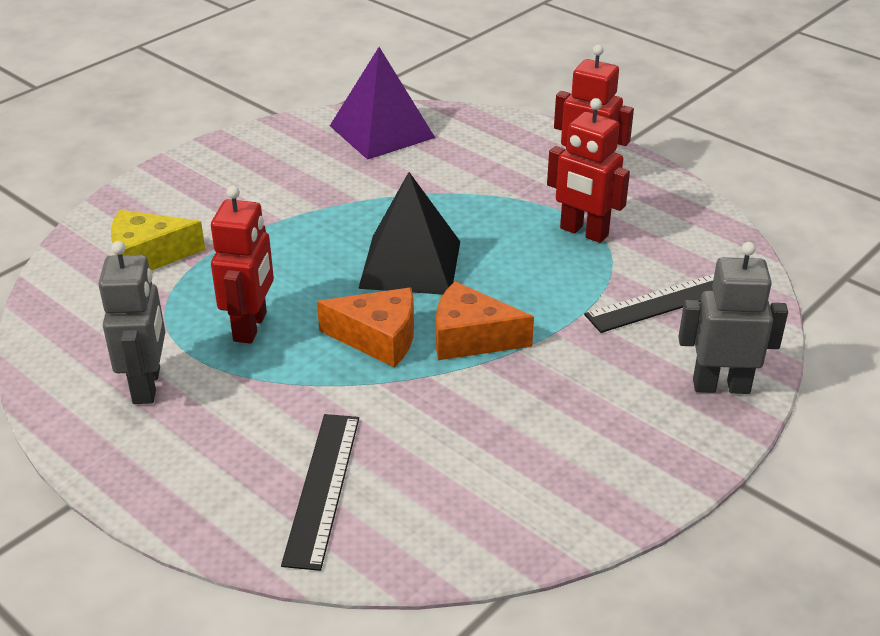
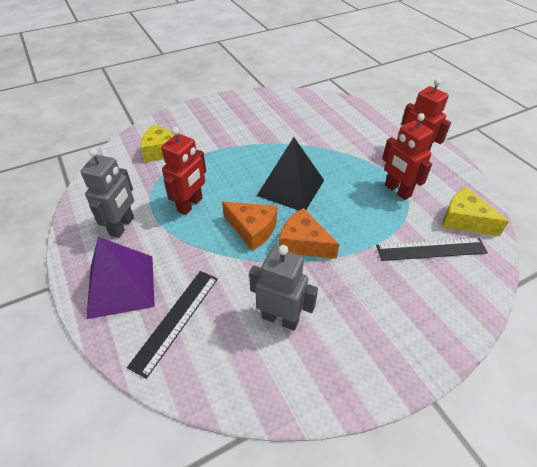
camera: 20 degrees right, 10 degrees up
purple pyramid [330,47,435,160] -> purple pyramid moved to [86,237,155,319]
grey robot [678,242,788,394] -> grey robot moved to [249,245,318,331]
none -> yellow cheese [442,187,509,236]

